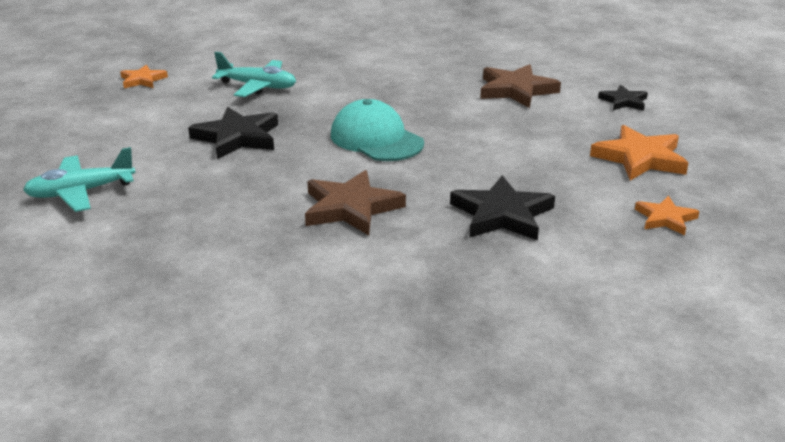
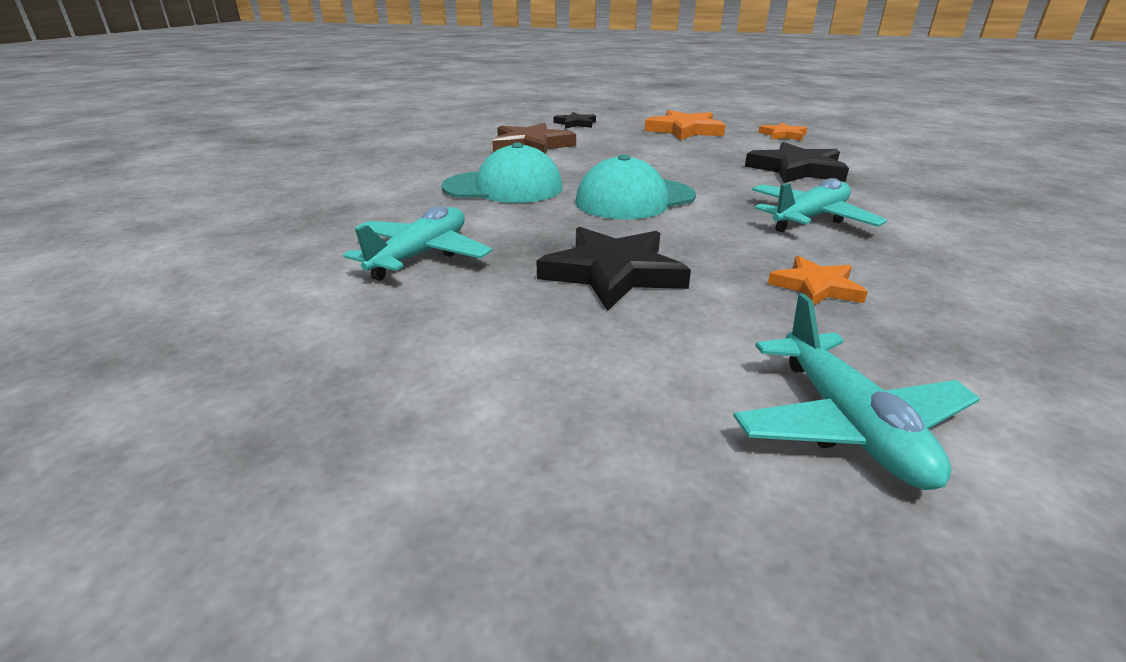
camera: 80 degrees left, 0 degrees up
orange star [120,65,168,88] -> orange star moved to [768,256,868,305]
brown star [305,170,406,235] -> turquoise plane [752,178,887,232]
none -> turquoise cap [441,142,563,203]

